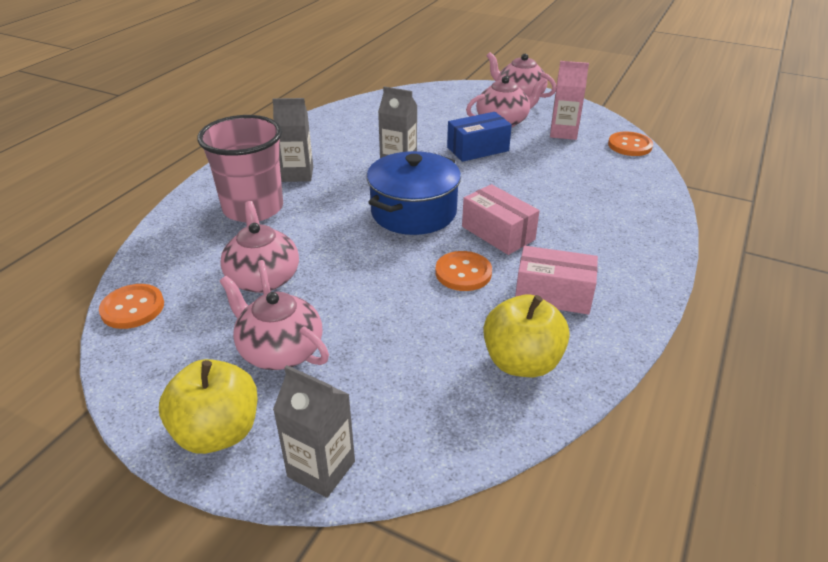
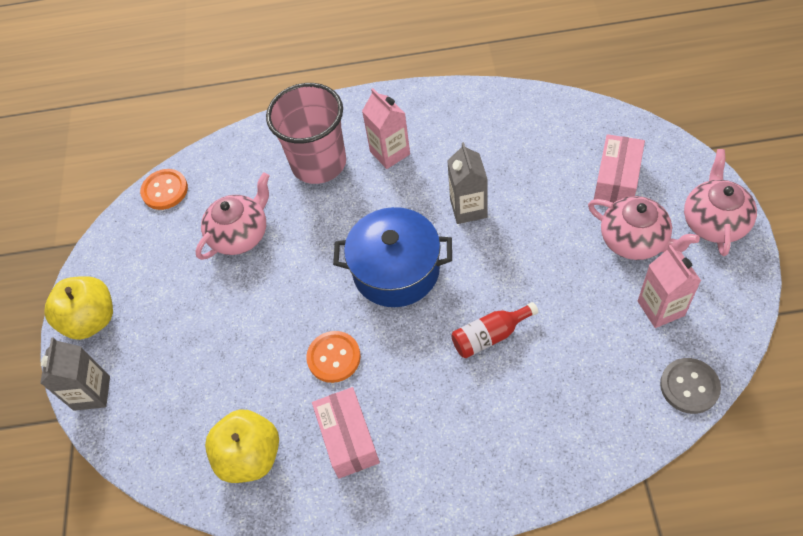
camera: 65 degrees right, 20 degrees up
pink teapot [220,276,329,370] -> none
grey carton [272,98,313,182] -> pink carton [362,88,410,169]
blue box [447,112,512,162] -> none
pink box [462,184,540,255] -> pink box moved to [594,134,645,203]
orange button [608,131,653,156] -> grey button [660,358,721,414]
none -> red bottle [451,302,538,358]

